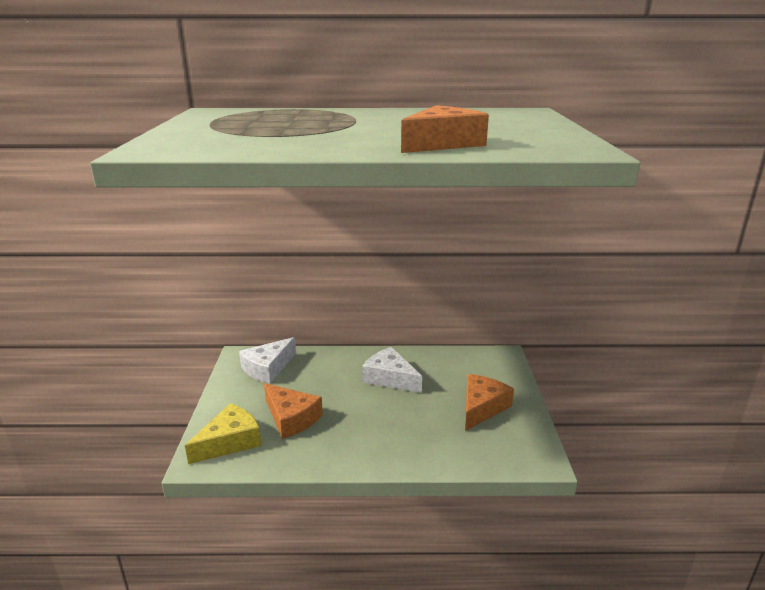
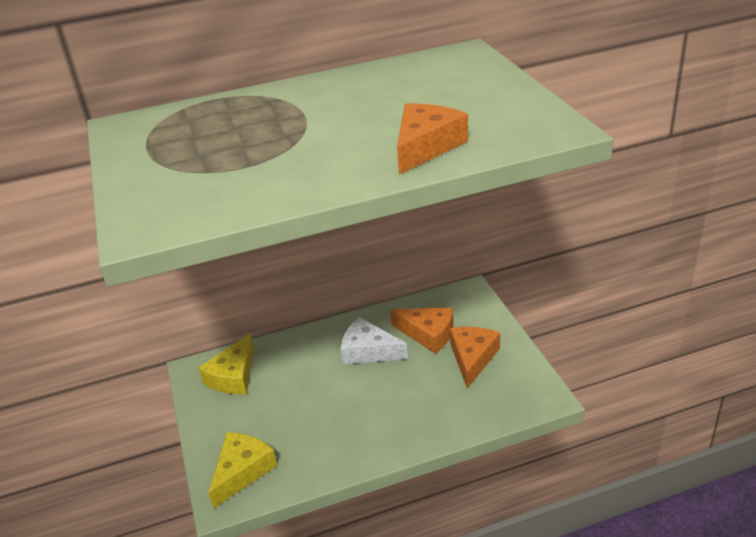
camera: 15 degrees left, 10 degrees up
white cheese [239,337,296,384] -> yellow cheese [198,333,254,394]
orange cheese [264,383,323,439] -> orange cheese moved to [390,307,453,354]

